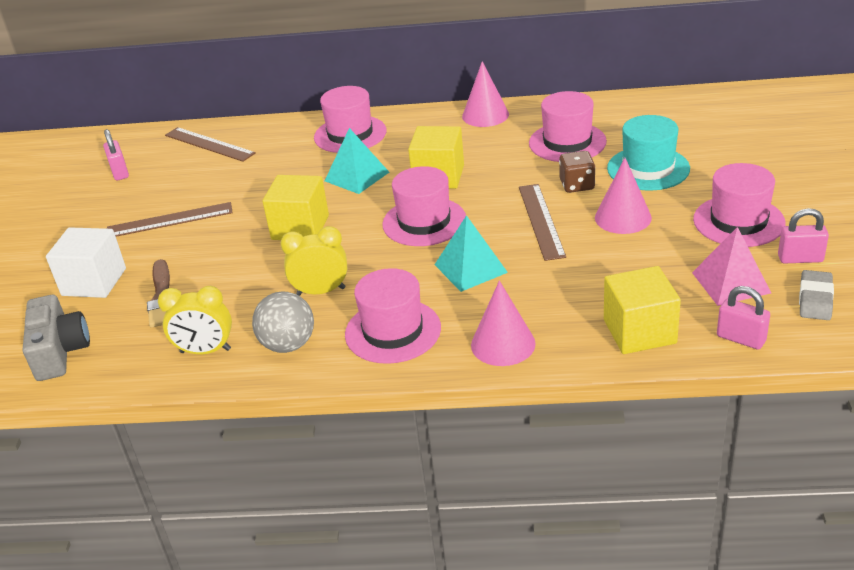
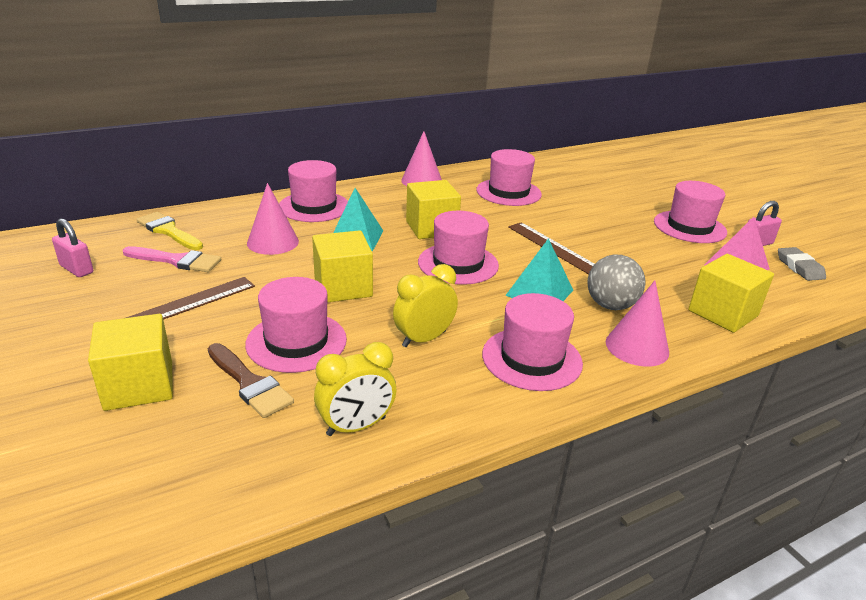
camera: 35 degrees left, 5 degrees down
grey camera [23,295,90,381] -> none
white cube [46,227,126,298] -> yellow cube [88,314,173,411]
brown ruler [165,127,256,162] -> yellow brush [136,212,203,250]
grey ball [252,291,314,353] -> grey ball moved to [588,255,646,310]
brown dice [559,151,595,193] -> none
pink cone [595,158,652,234] -> pink cone moved to [247,183,299,255]
turquoise hat [607,115,690,191] -> none
pink padlock [717,286,770,350] -> none
none -> pink brush [123,246,221,272]
none -> pink hat [245,277,347,373]

